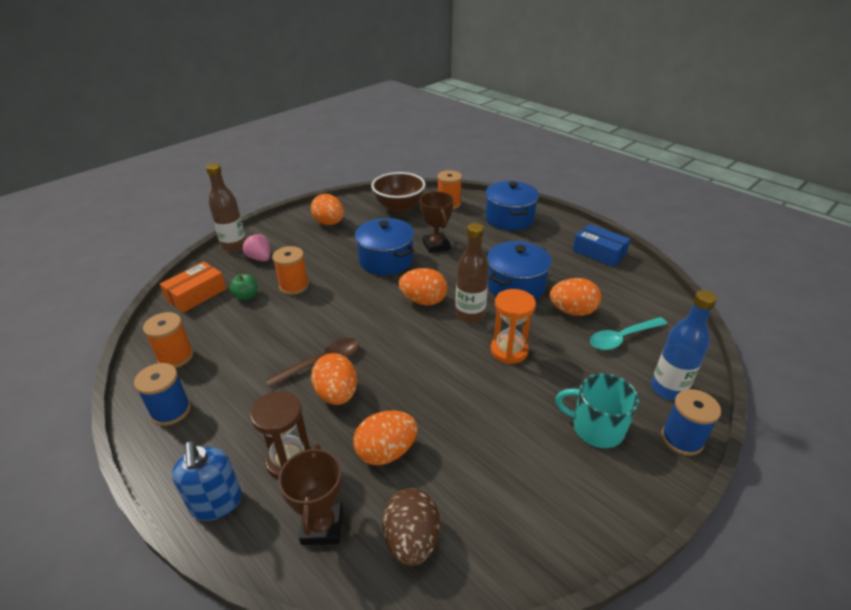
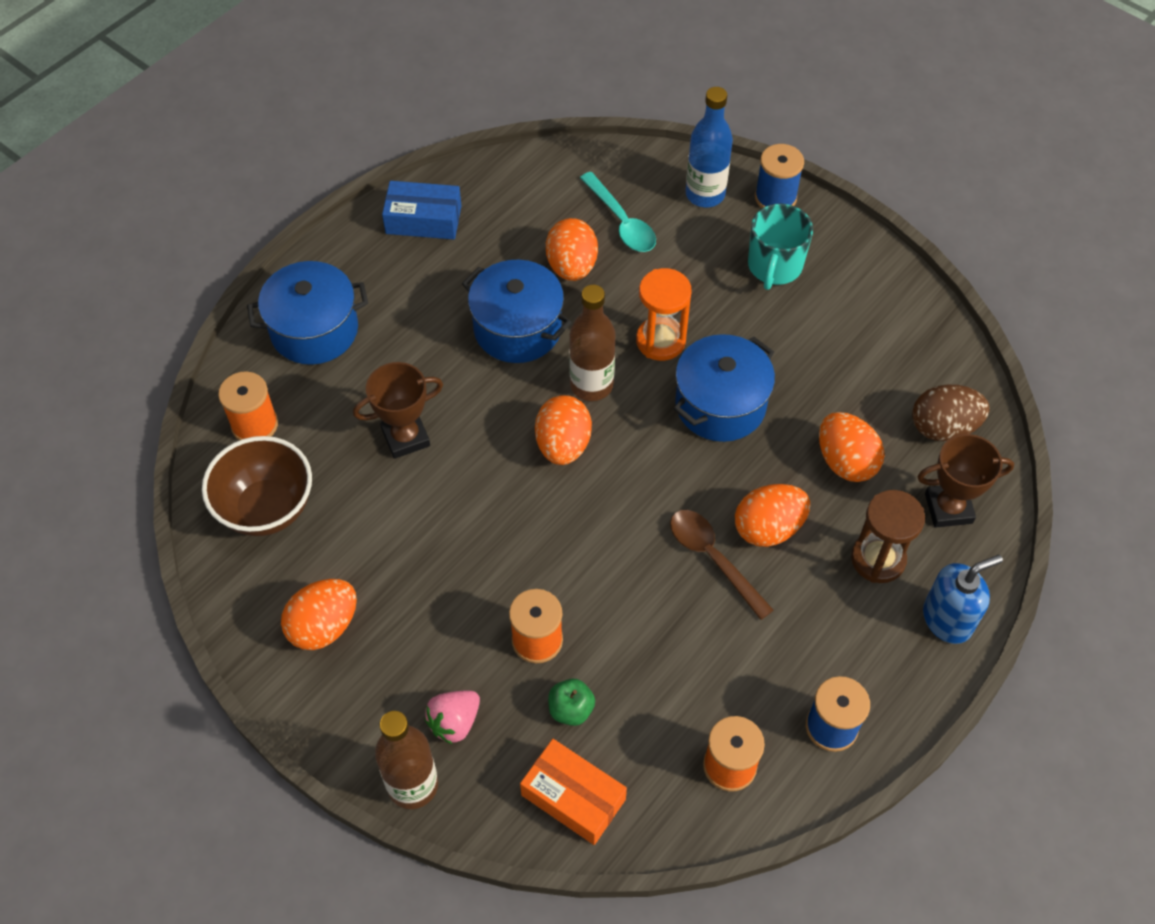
camera: 95 degrees left, 20 degrees up
blue pot [355,218,415,275] -> blue pot moved to [674,334,775,442]
blue box [573,224,630,267] -> blue box turned 60 degrees clockwise [382,181,461,239]

